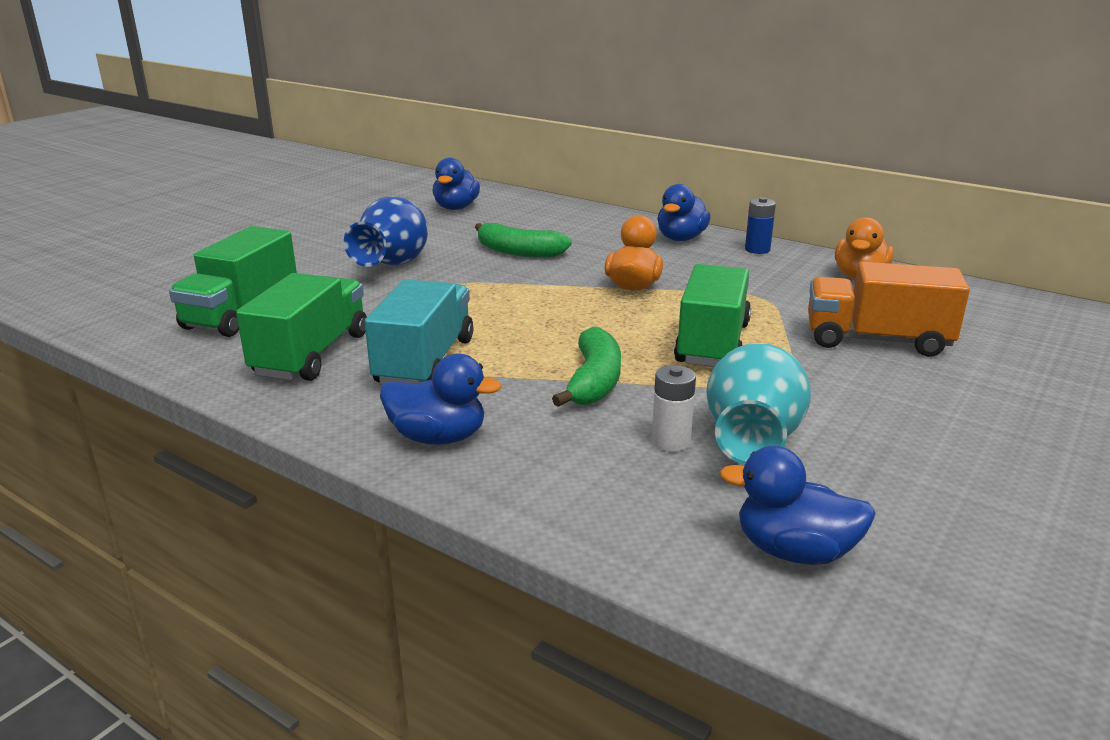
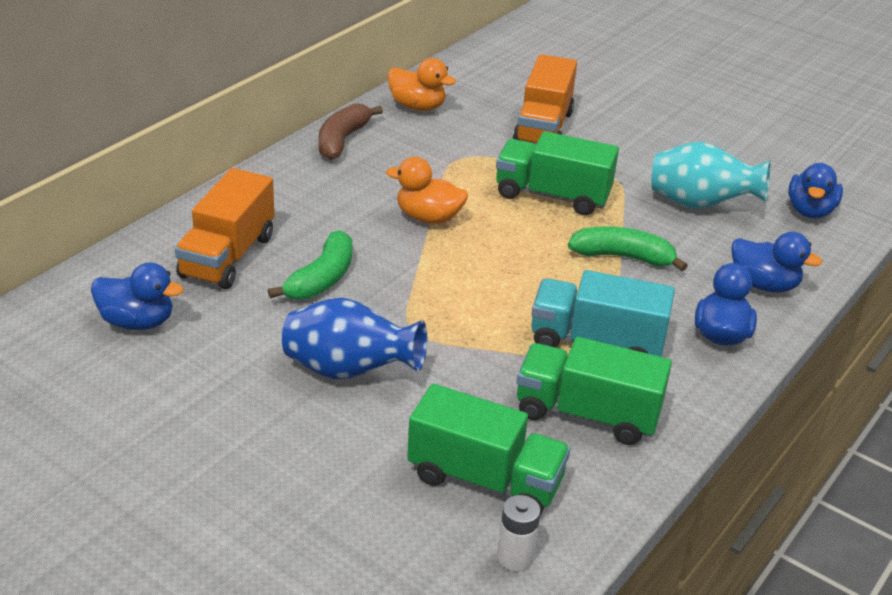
camera: 90 degrees left, 10 degrees up
white battery [652,365,696,452] -> white battery moved to [497,495,541,571]
blue duck [657,184,711,241] -> blue duck moved to [731,232,822,292]
blue battery [745,197,776,254] -> brown banana [318,103,383,160]
none -> orange truck [175,168,274,289]

